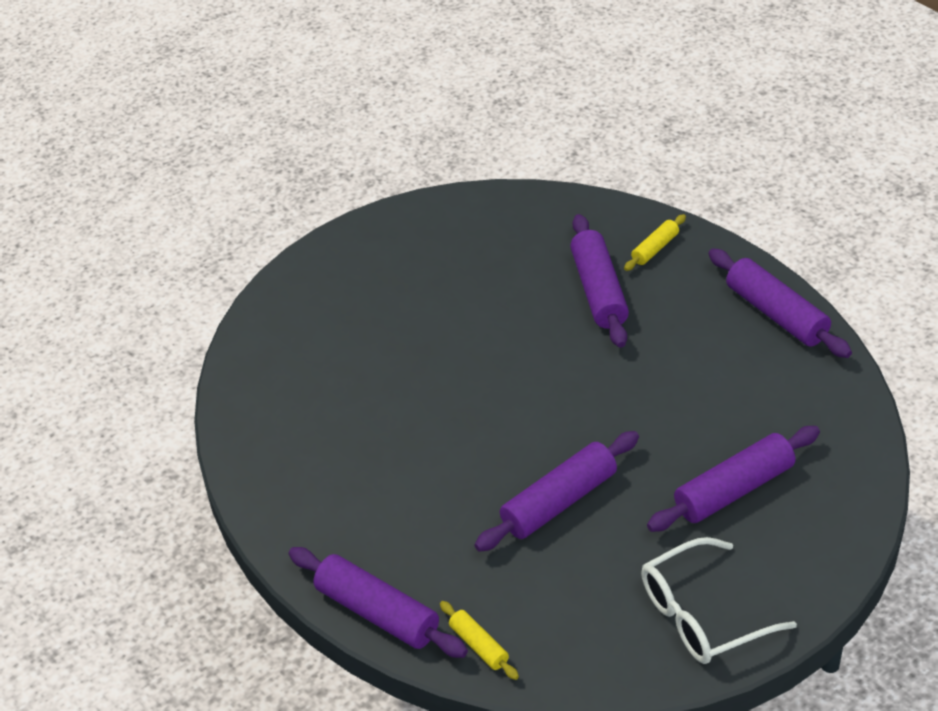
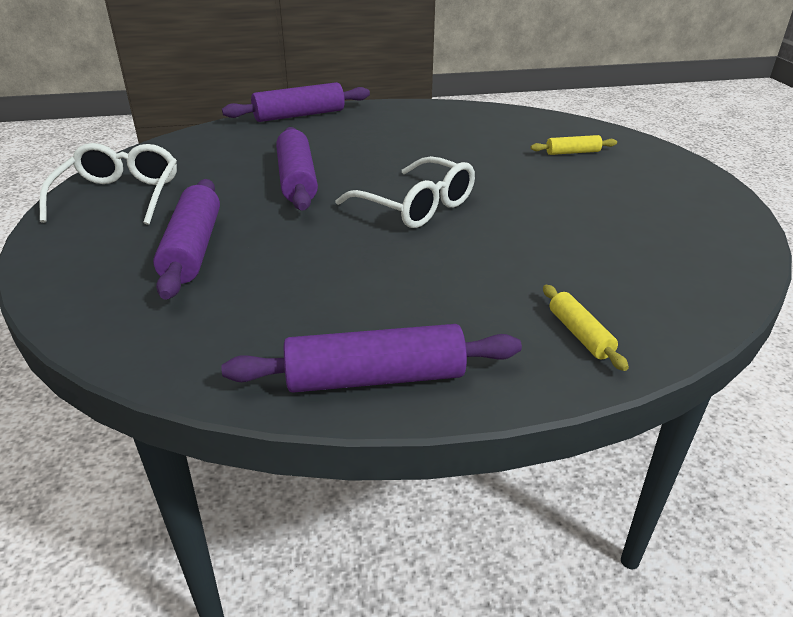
camera: 115 degrees right, 10 degrees down
yellow rolling pin [440,601,519,680] -> yellow rolling pin moved to [530,135,617,155]
purple rolling pin [570,214,629,348] -> none
none -> white glasses [336,156,475,228]

